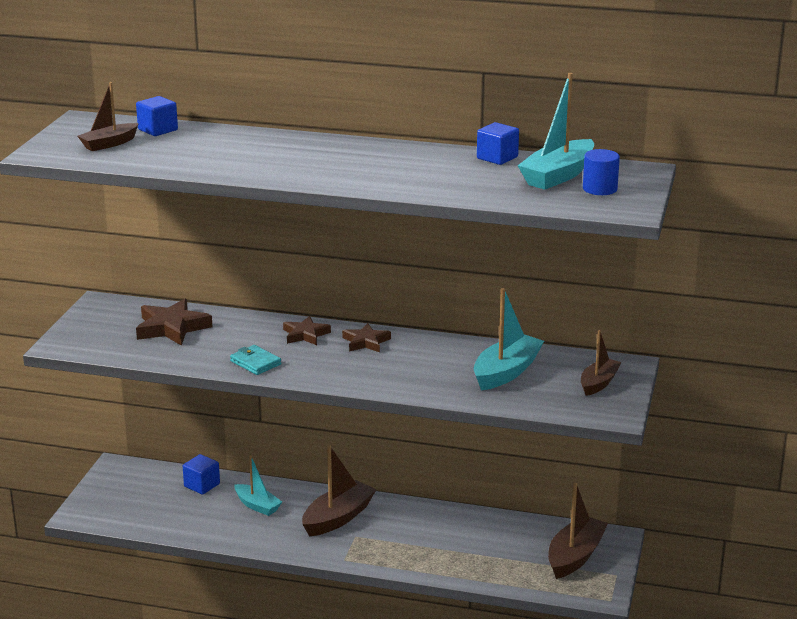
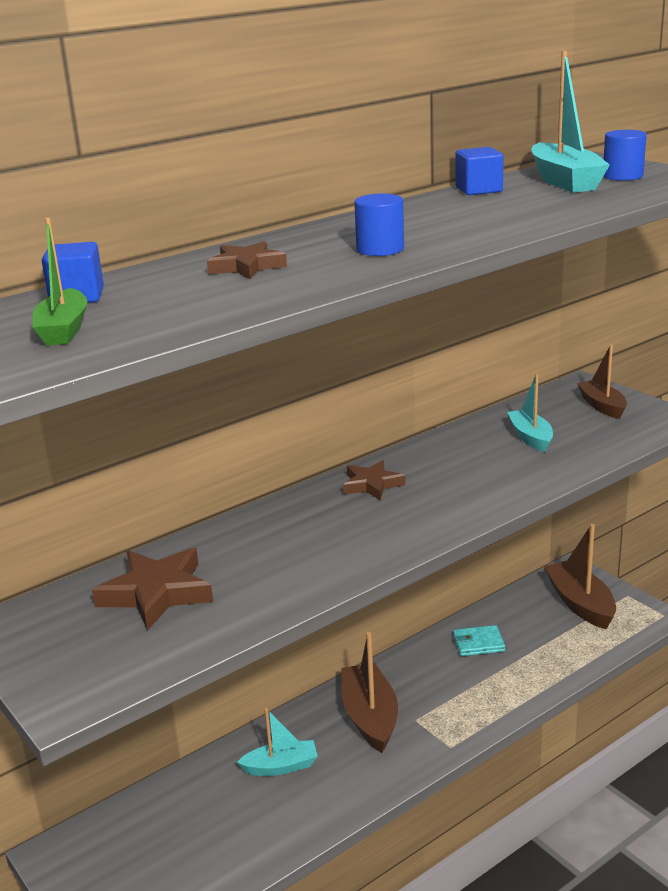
camera: 50 degrees left, 0 degrees up
brown boat [78,82,139,151] -> green boat [33,218,87,346]
blue cube [183,454,220,495] -> none
turquoise wallet [230,345,281,375] -> turquoise wallet moved to [453,625,505,656]
brown star [283,316,331,345] -> brown star moved to [207,241,287,279]
turquoise boat [474,288,544,390] -> turquoise boat [507,374,553,452], size x0.64
none -> blue cylinder [354,194,404,256]

